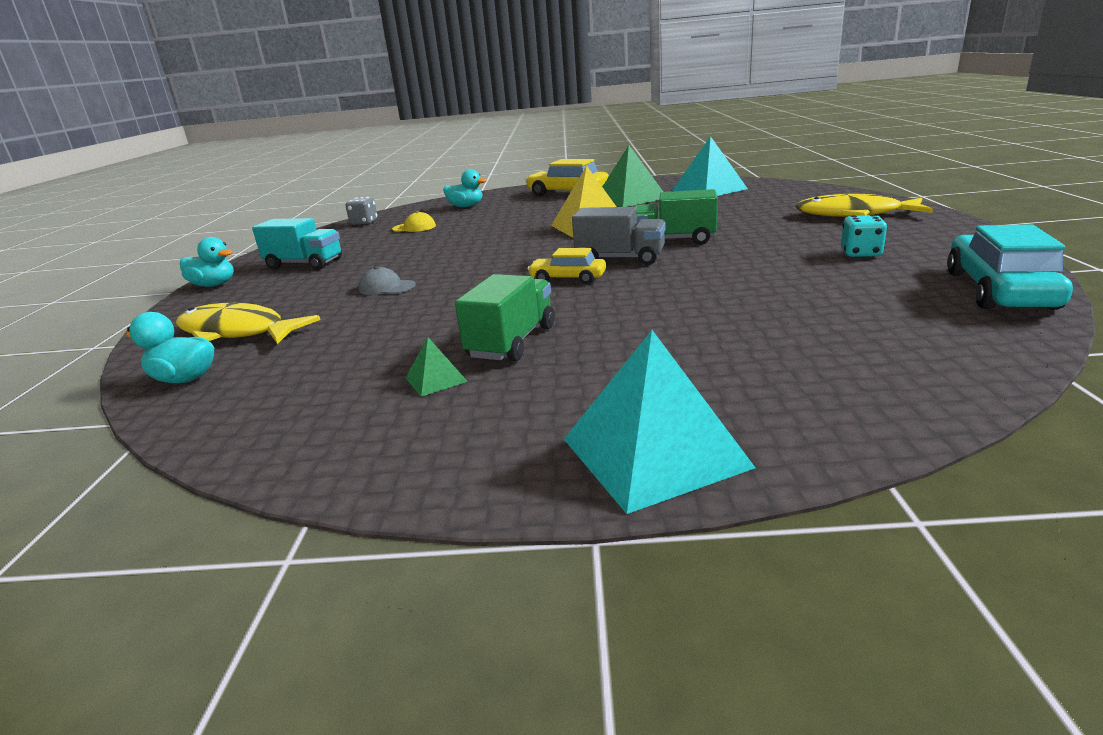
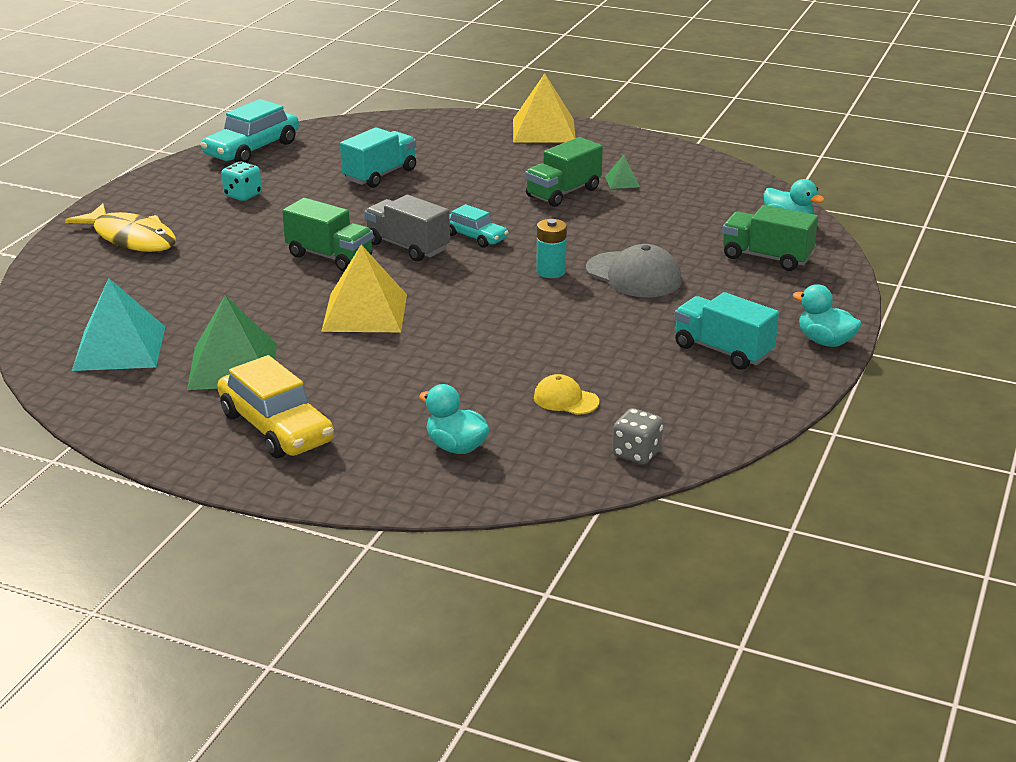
camera: 160 degrees left, 5 degrees up
yellow fish [176,303,320,344] -> green truck [722,205,818,271]
grey cap [359,266,416,295] -> grey cap [586,244,681,297], size x1.74
yellow car [528,248,606,284] -> turquoise car [450,204,508,248]
turquoise pyramid [564,330,755,514] -> yellow pyramid [513,73,576,143]
none -> turquoise truck [340,127,416,188]
none -> turquoise battery [536,219,567,278]

